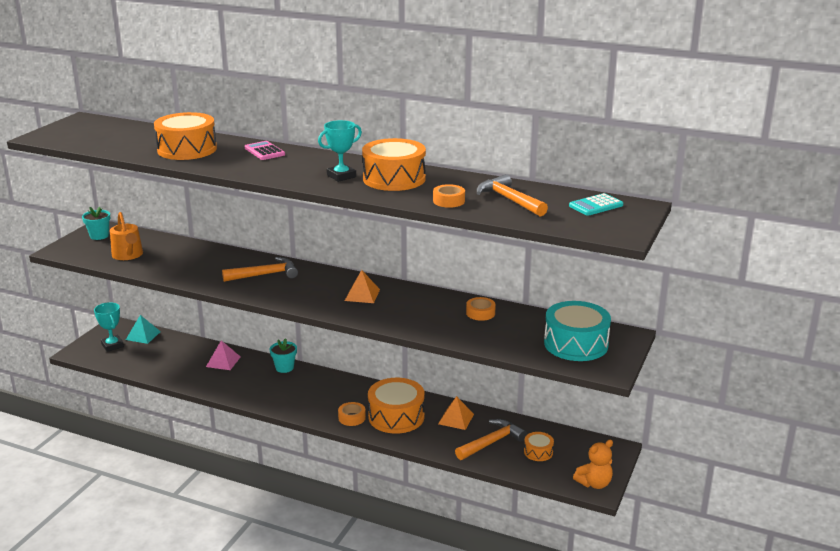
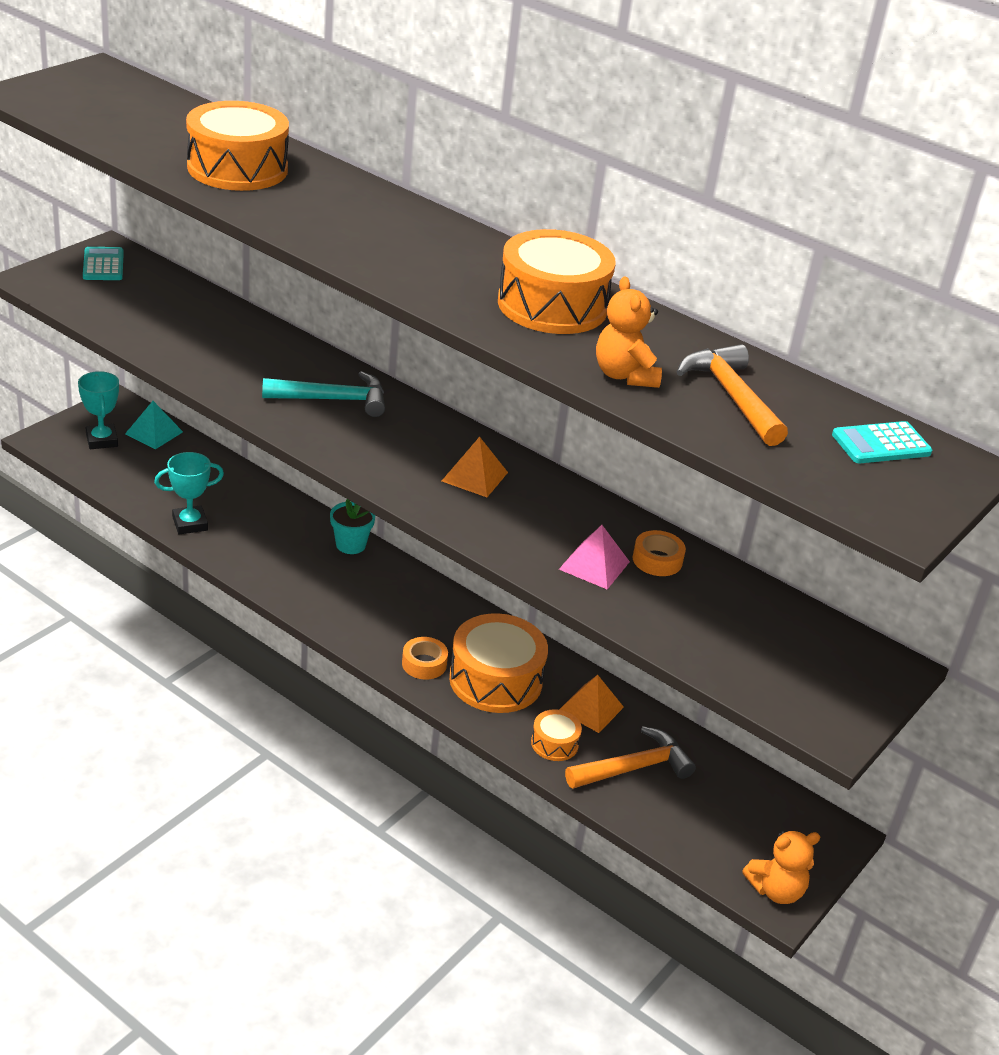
camera: 10 degrees right, 10 degrees up
turquoise flower pot [82,207,111,240] -> turquoise calculator [83,247,124,280]
orange watering can [110,212,143,260] -> none
pink pyramid [206,340,240,370] -> pink pyramid moved to [559,525,630,589]
orange hammer [222,257,298,282] -> turquoise hammer [262,371,385,417]
pink calculator [245,141,285,160] -> none
turquoise trophy [318,120,362,182] -> turquoise trophy moved to [154,452,224,534]
orange tape [433,184,465,208] -> orange teddy bear [596,277,662,388]
orange drum [524,432,554,461] -> orange drum moved to [531,709,582,761]
turquoise drum [544,301,611,361] -> none

